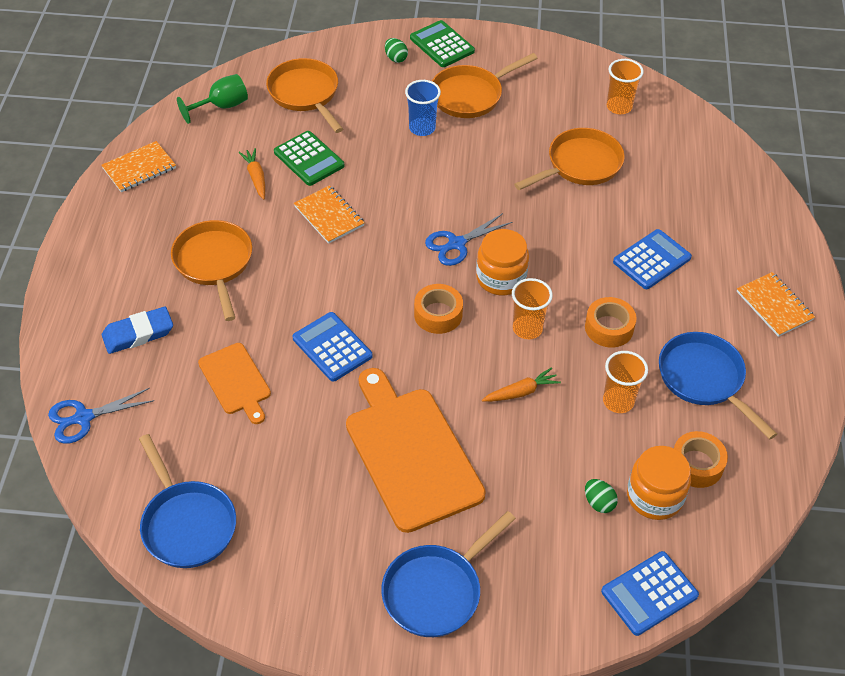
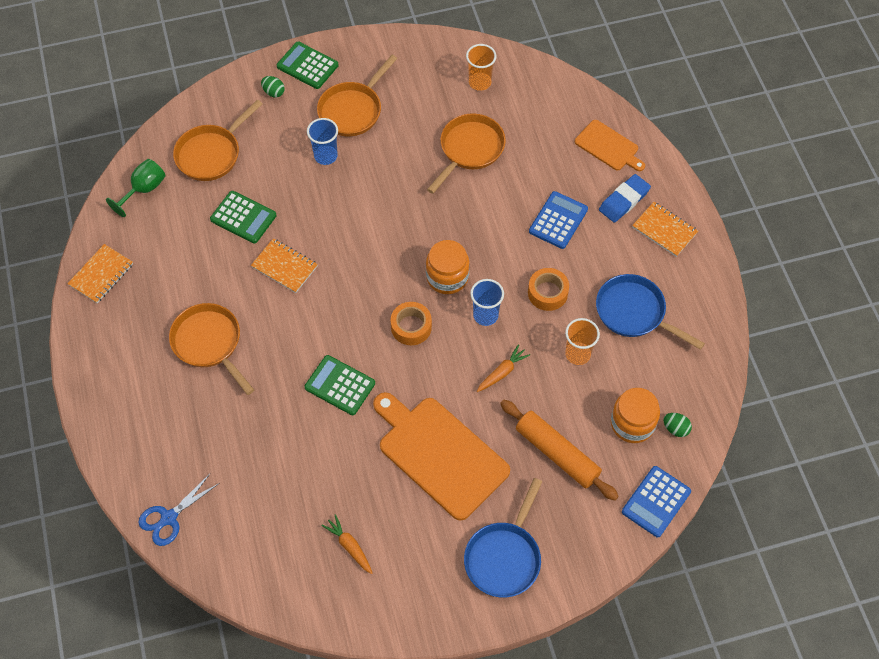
camera: 20 degrees left, 10 degrees up
blue eraser [102,307,173,354] -> blue eraser moved to [599,174,651,223]
blue pan [139,434,236,568] -> none
orange cutting board [198,343,271,424] -> orange cutting board moved to [575,120,645,171]
orange carrot [238,148,265,200] -> orange carrot moved to [322,514,373,574]
orange pan [266,58,343,133] -> orange pan turned 90 degrees counterclockwise [173,100,262,181]
blue calculator [292,312,372,382] -> green calculator [305,355,375,415]
blue scissors [425,213,512,266] -> none
orange cup [512,278,553,339] -> blue cup [470,279,504,326]
green egg [585,479,618,513] -> green egg moved to [664,413,692,437]
orange tape [674,431,728,488] -> none
none -> orange rolling pin [500,400,619,501]

